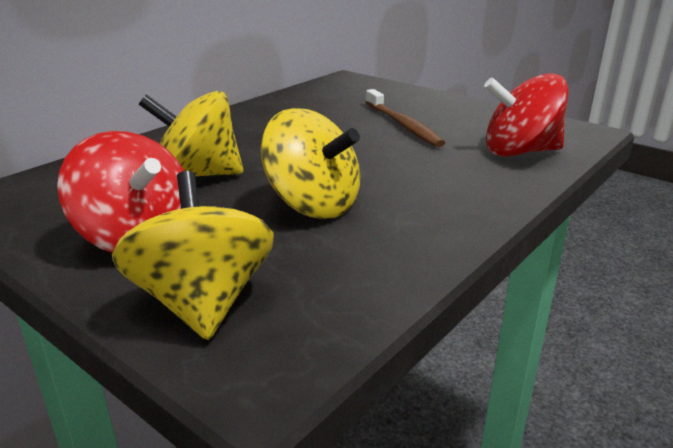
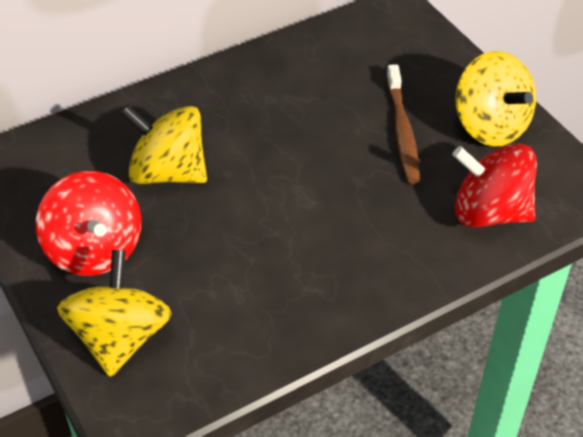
camera: 20 degrees right, 20 degrees up
yellow spinning top [261,108,360,219] -> yellow spinning top moved to [455,51,536,147]

